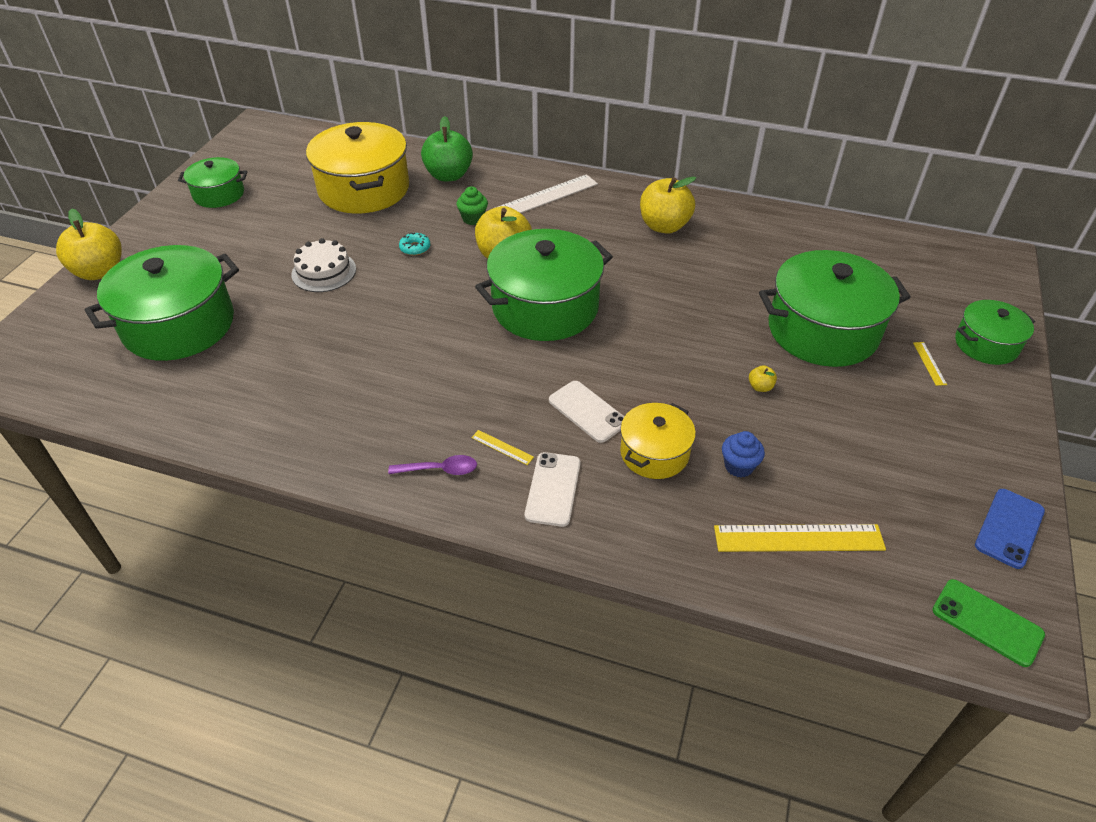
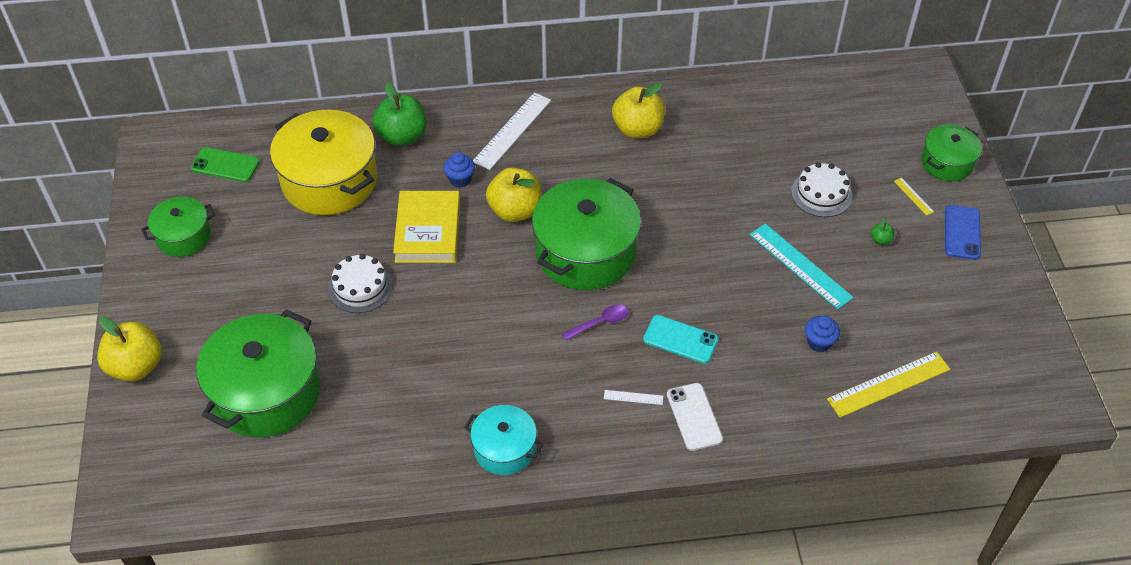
camera: 25 degrees left, 5 degrees up
purple spoon [388,455,477,475] -> purple spoon moved to [562,304,629,340]
turquoise donut [399,233,430,256] -> yellow book [393,191,460,263]
green cupcake [457,186,488,225] -> blue cupcake [443,152,475,188]
yellow ruler [471,430,534,465] -> white ruler [604,390,663,405]
white phone [549,381,625,443] -> turquoise phone [643,315,718,364]
yellow pot [620,403,696,479] -> none
yellow apple [749,365,777,392] -> turquoise ruler [750,224,854,309]
green pot [759,250,911,367] -> white cake [791,162,852,217]
green phone [932,579,1045,667] -> green phone moved to [191,147,259,182]
blue phone [975,489,1045,569] -> blue phone moved to [945,205,981,260]
none -> turquoise pot [464,405,544,475]
none -> green apple [871,217,895,245]

